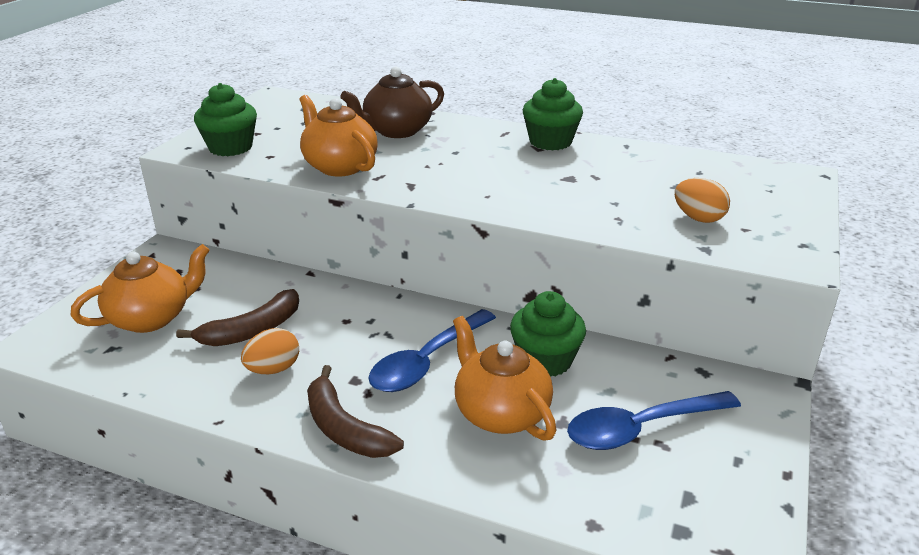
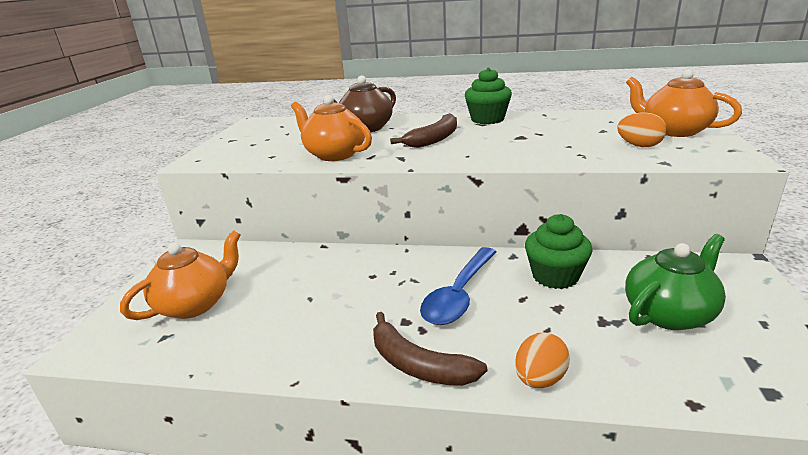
camera: 10 degrees left, 5 degrees down
brown banana [176,289,299,346] -> brown banana moved to [390,113,457,148]
green cupcake [194,83,257,156] -> none
orange egg [241,328,299,374] -> orange egg moved to [515,333,570,388]
orange teapot [453,316,556,441] -> orange teapot moved to [626,69,742,137]
blue spoon [567,391,741,450] -> green teapot [625,234,726,330]

